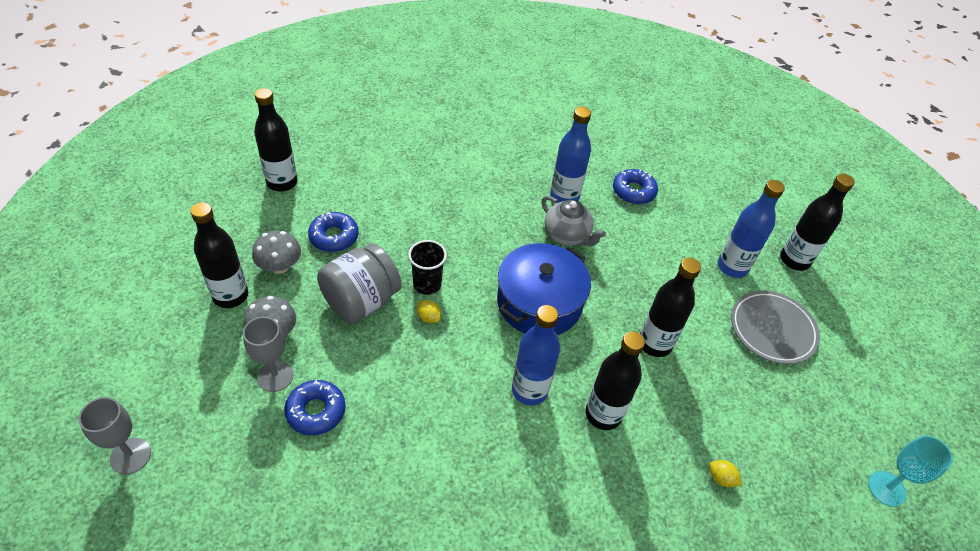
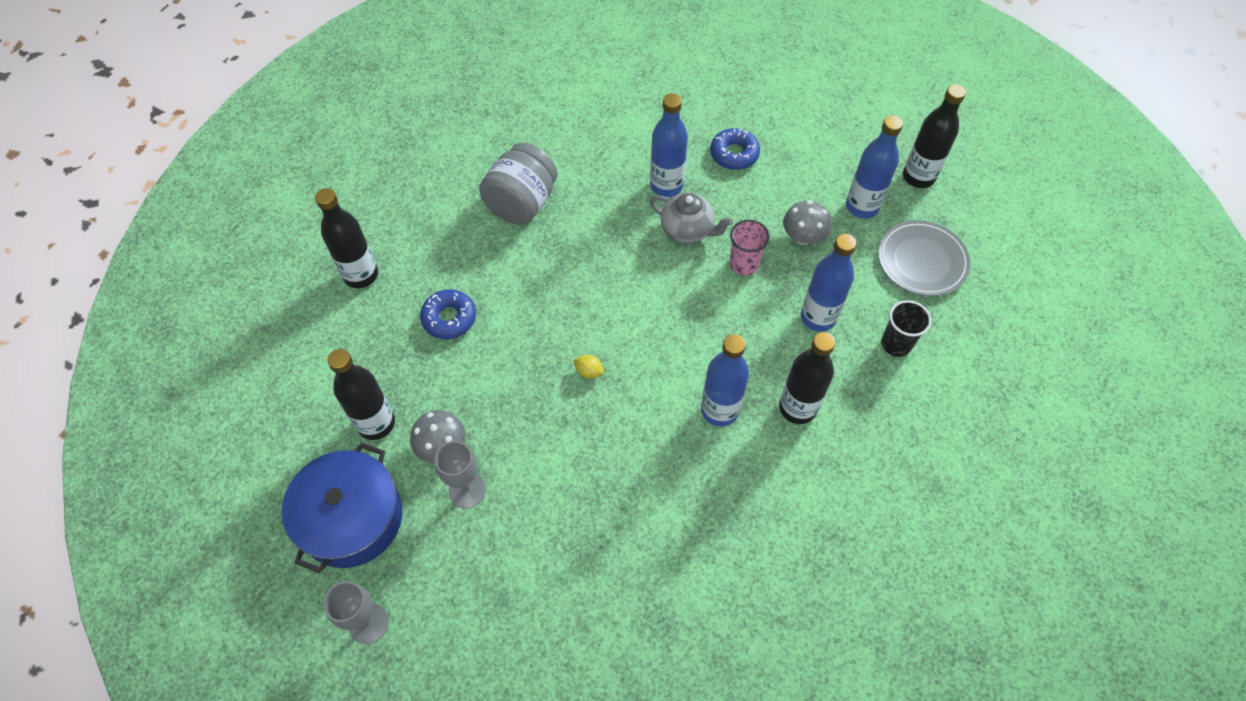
camera: 15 degrees left, 10 degrees up
grey mushroom [252,230,301,274] -> grey mushroom moved to [783,200,832,245]
blue donut [284,380,346,435] -> none
grey jar [317,243,402,324] -> grey jar moved to [479,143,558,225]
black cup [408,240,447,295] -> black cup moved to [881,300,932,357]
blue pot [497,243,591,335] -> blue pot moved to [282,442,402,573]
black bottle [640,258,701,357] -> blue bottle [801,234,856,332]
yellow lemon [709,460,742,487] -> none
turquoise goblet [868,435,953,507] -> none
none -> pink cup [730,220,770,276]

